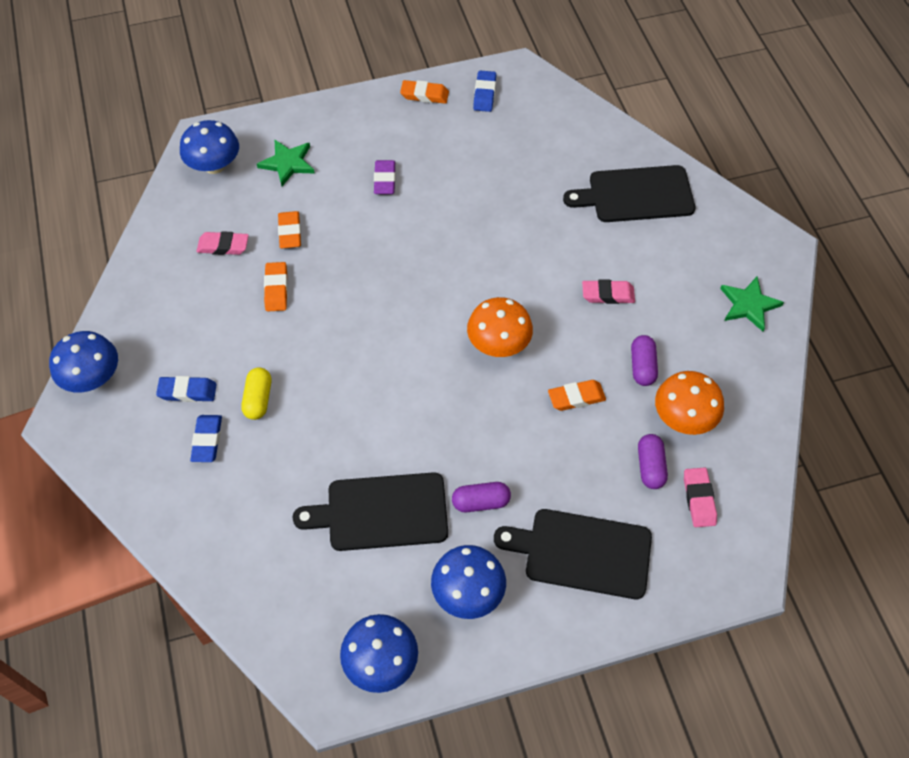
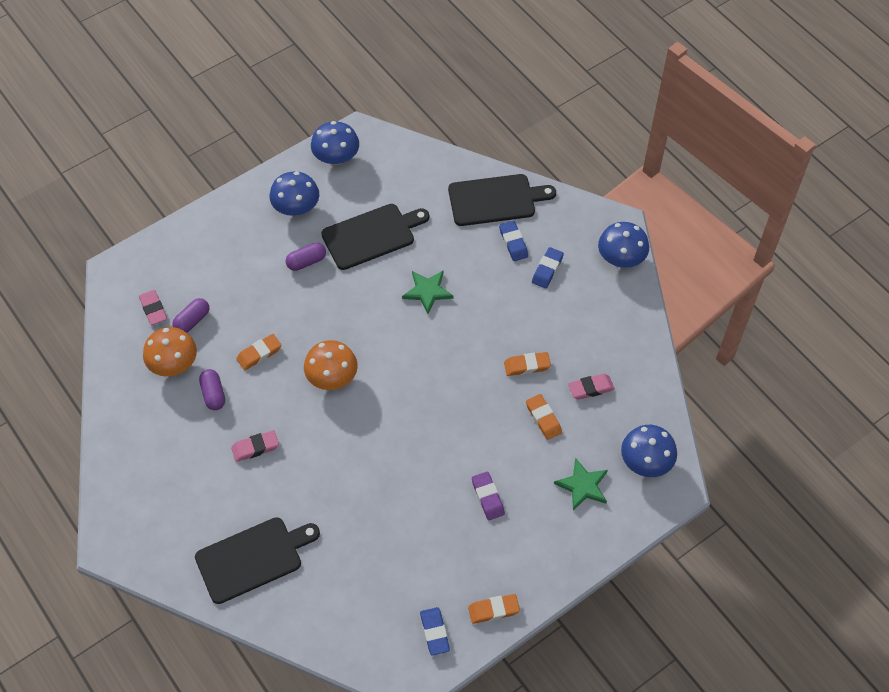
camera: 160 degrees right, 0 degrees up
blue eraser [156,376,217,402] -> blue eraser turned 45 degrees counterclockwise [532,247,564,288]
yellow capsule [241,368,271,420] -> none
orange eraser [264,262,288,311] -> orange eraser turned 75 degrees counterclockwise [504,352,551,376]
black cutting board [494,509,652,599] -> black cutting board moved to [448,174,556,226]
purple capsule [638,434,668,489] -> purple capsule turned 60 degrees clockwise [172,298,209,333]
green star [720,277,784,332] -> green star moved to [402,271,454,314]

